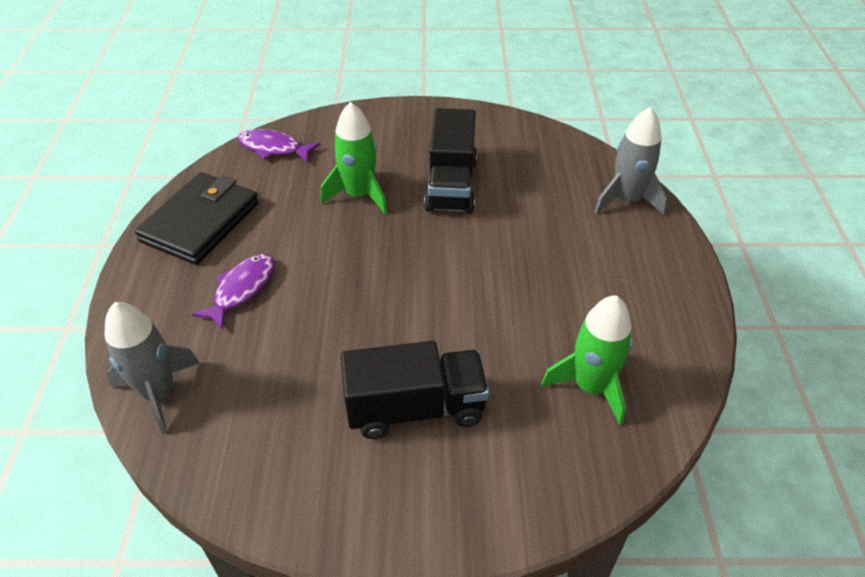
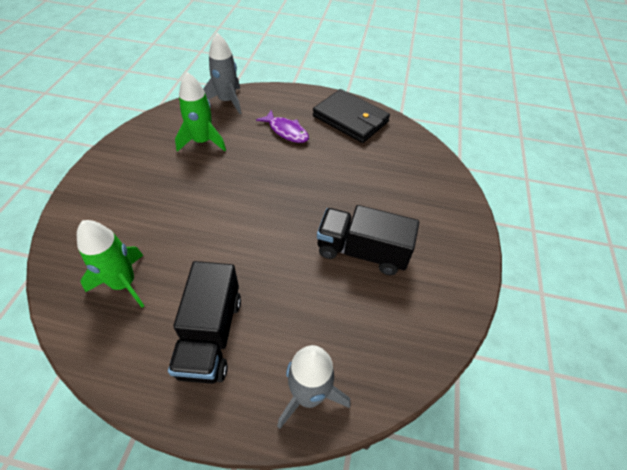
camera: 100 degrees right, 5 degrees up
purple fish [238,129,320,162] -> none
green rocket [321,102,388,214] -> green rocket moved to [175,72,226,152]
black truck [341,341,489,439] -> black truck moved to [168,261,241,384]

